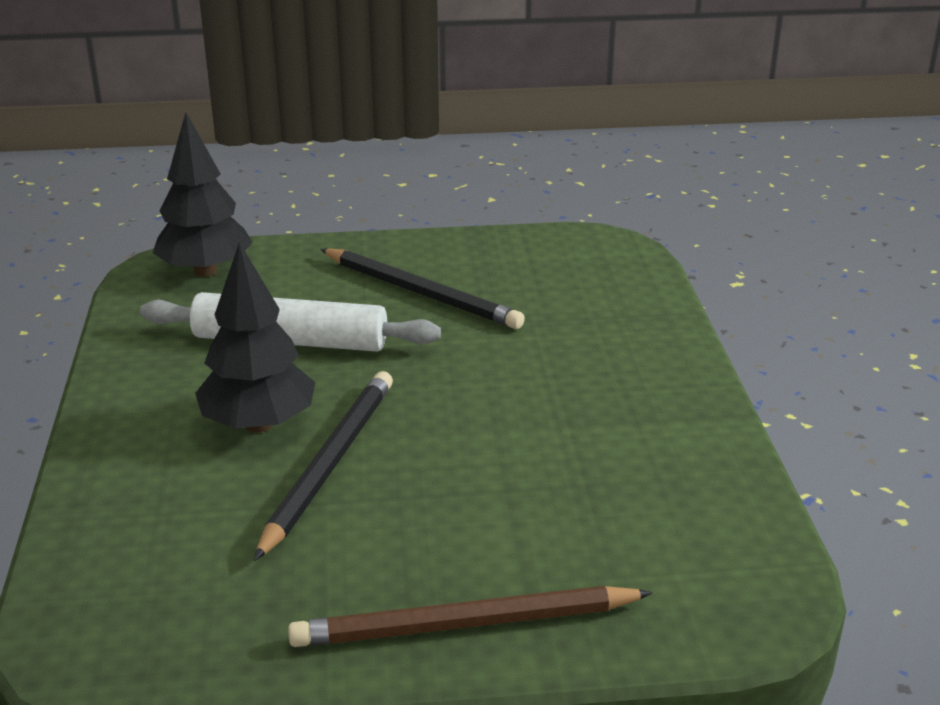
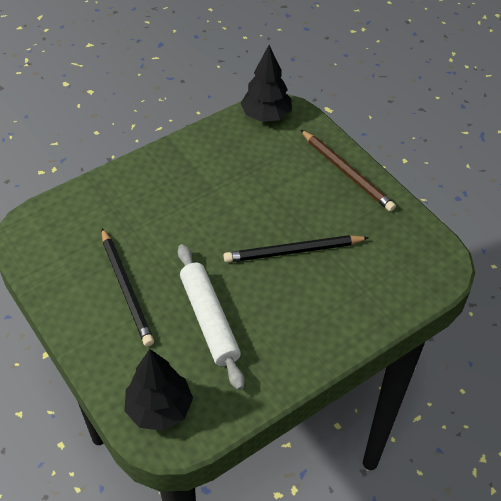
camera: 120 degrees left, 20 degrees up
black tree [195,242,315,433] -> black tree moved to [241,45,292,122]
black pencil [320,248,525,329] -> black pencil turned 150 degrees clockwise [102,228,154,347]

